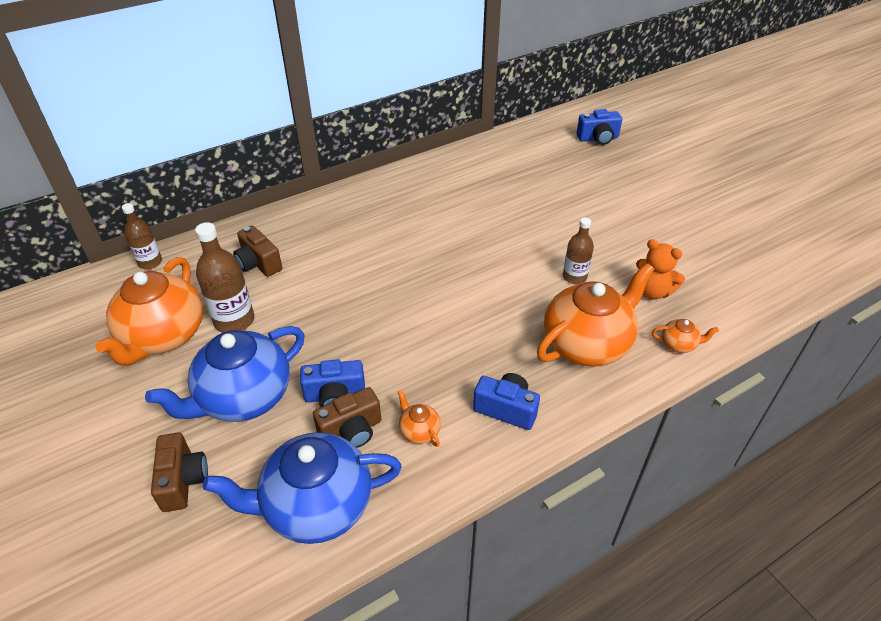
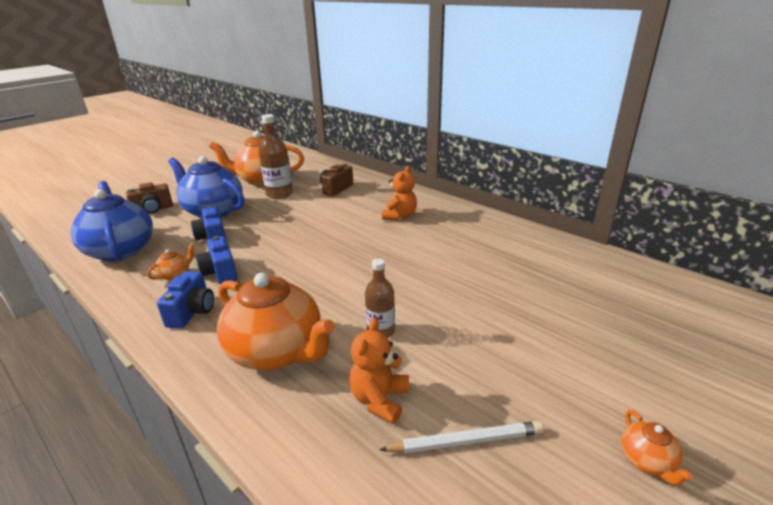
camera: 75 degrees right, 15 degrees down
brown bottle [122,203,162,269] -> none
brown camera [313,387,381,448] -> none
blue camera [576,109,622,145] -> blue camera moved to [196,236,237,284]
orange teapot [652,319,719,353] -> orange teapot moved to [621,410,693,486]
none -> white pencil [379,421,543,453]
none -> orange teddy bear [382,166,417,221]

